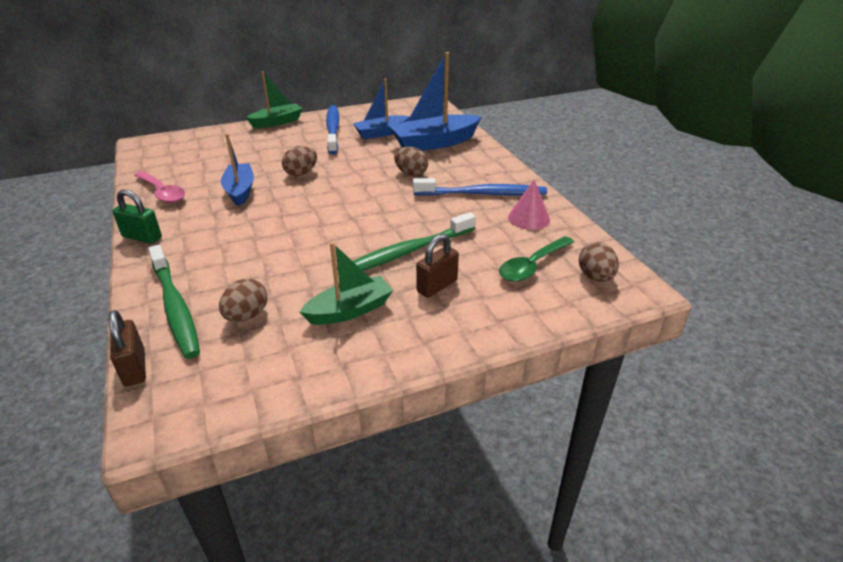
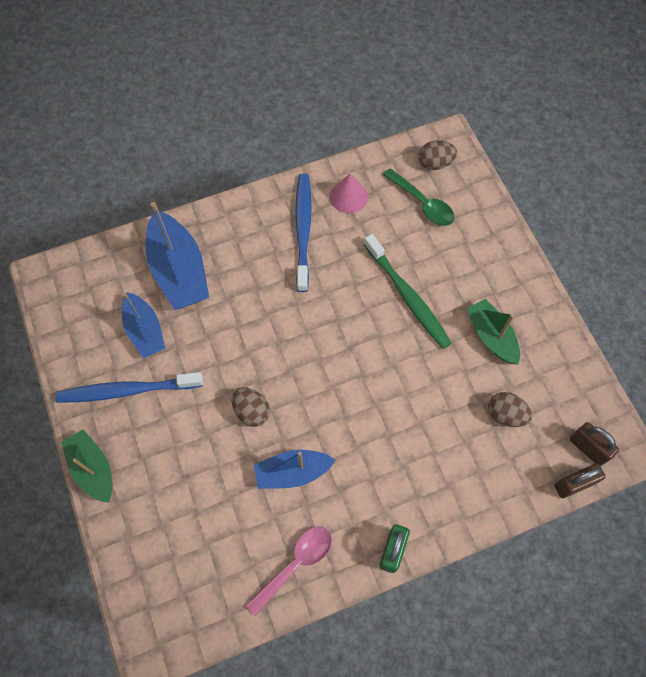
camera: 90 degrees left, 30 degrees up
green toothbrush [148,245,200,359] -> none
brown egg [394,147,428,177] -> none
brown padlock [416,234,459,298] -> brown padlock moved to [570,422,619,466]

